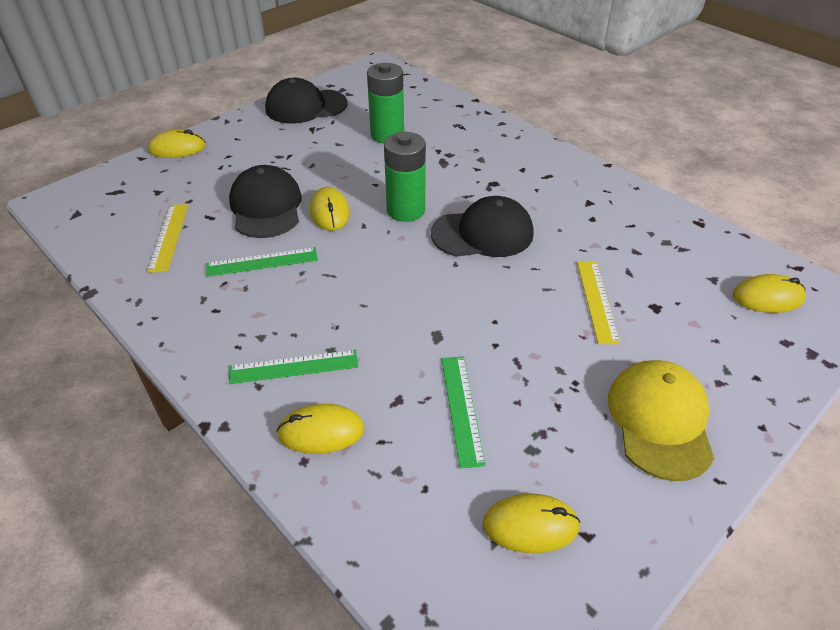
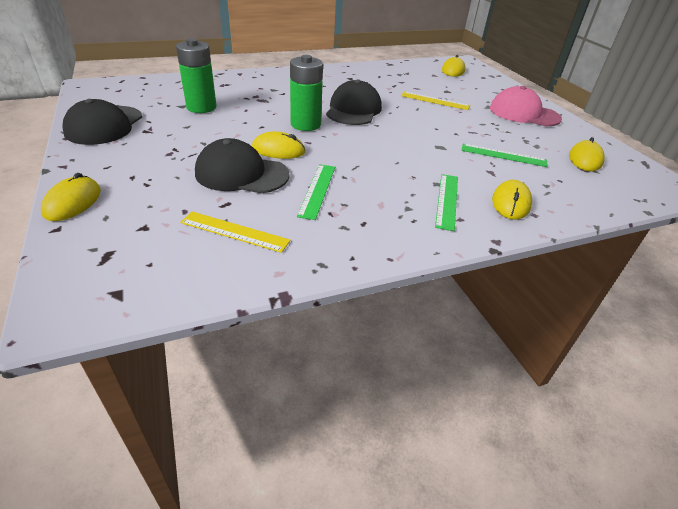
camera: 70 degrees left, 5 degrees down
yellow cap [608,360,714,481] -> pink cap [490,86,562,126]

